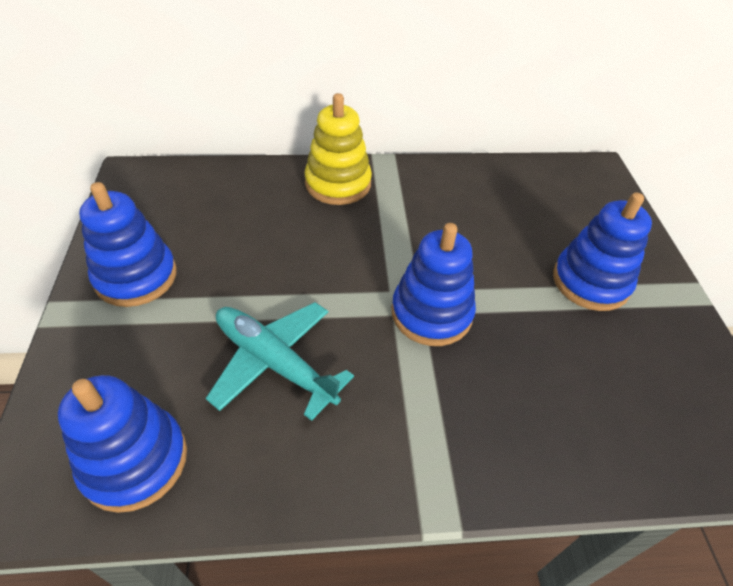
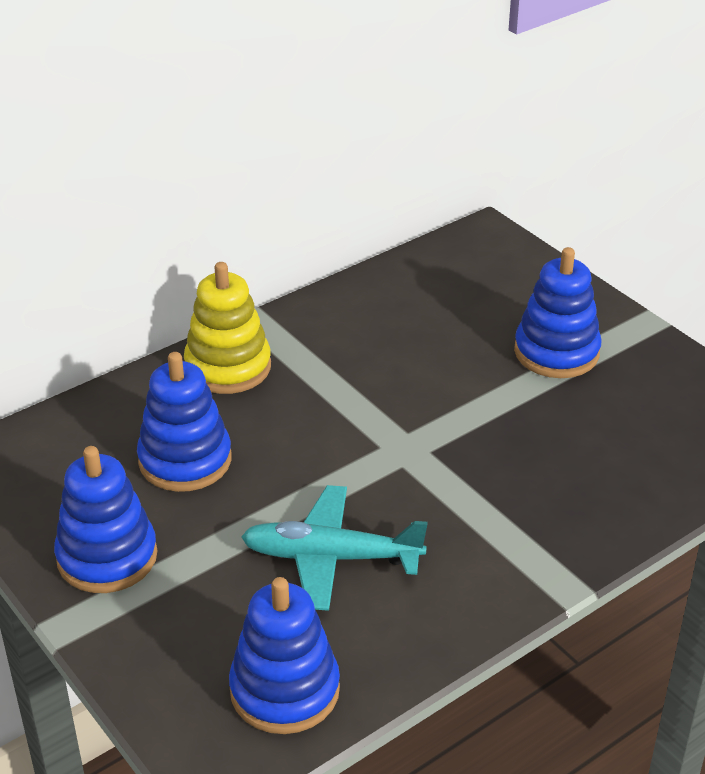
camera: 30 degrees left, 10 degrees down
blue stacking toy [392,223,476,346] -> blue stacking toy moved to [137,352,231,492]

